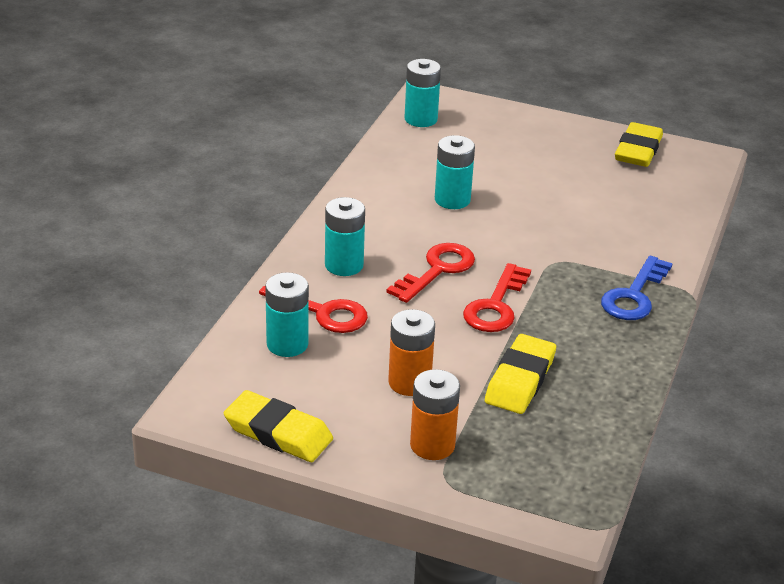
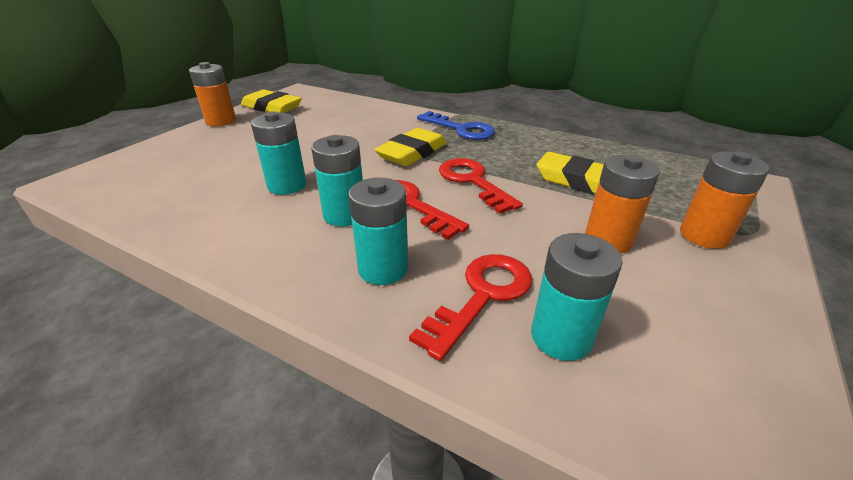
camera: 80 degrees left, 0 degrees up
yellow eraser [224,390,333,462] -> yellow eraser moved to [374,128,447,166]
turquoise battery [405,59,441,127] -> turquoise battery moved to [311,135,363,227]
red key [463,263,531,332] -> red key turned 150 degrees counterclockwise [439,158,523,214]
none -> orange battery [189,62,236,126]

